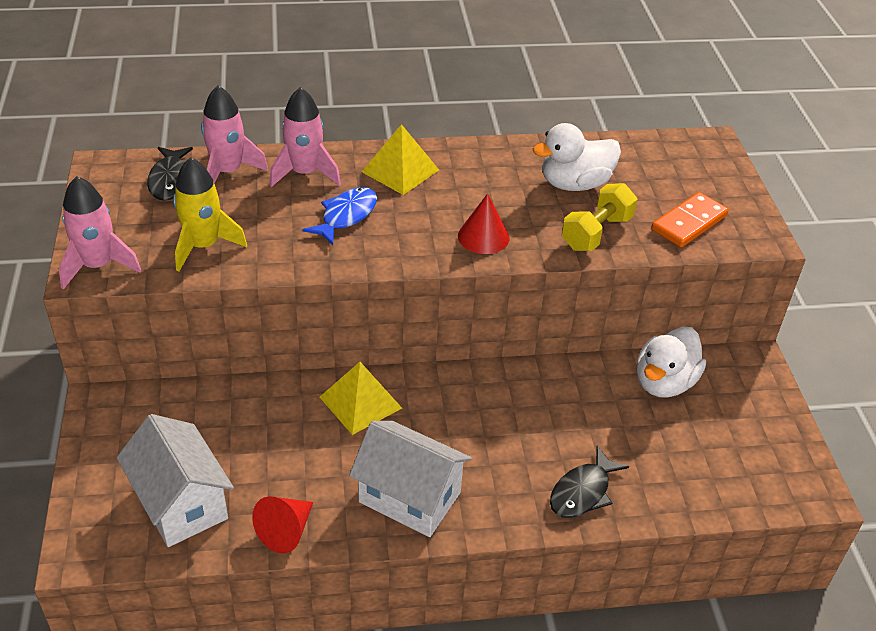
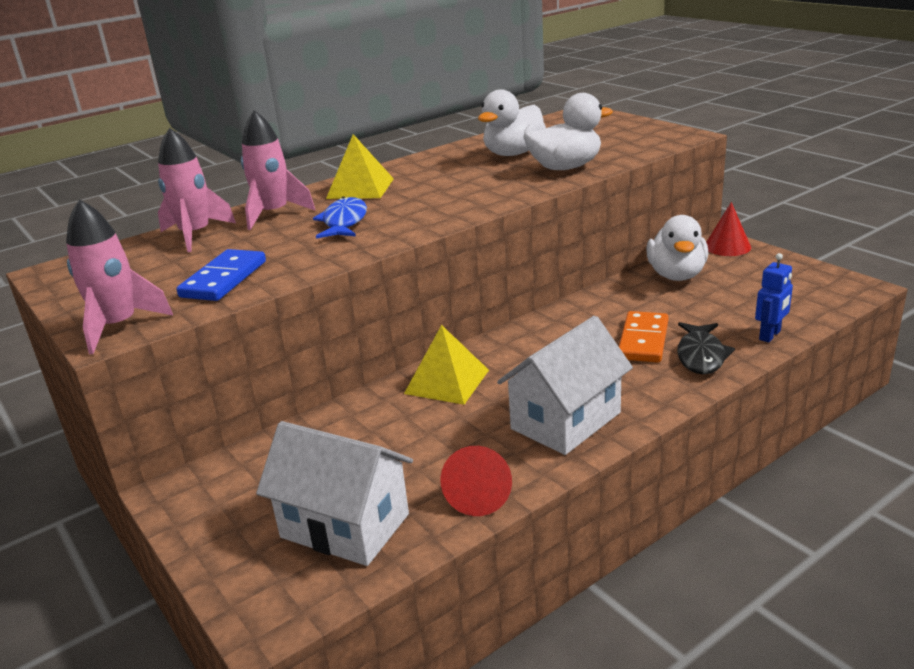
camera: 25 degrees left, 15 degrees down
black fish [147,147,193,201] -> none
yellow rocket [173,157,247,272] -> blue domino [176,249,266,301]
white house [349,421,472,537] -> white house turned 45 degrees counterclockwise [497,316,633,455]
red cone [458,193,510,254] -> red cone moved to [706,202,751,256]
yellow dumbbell [562,183,637,251] -> white duck [524,93,613,170]
orange domino [651,192,729,247] -> orange domino moved to [619,311,669,363]
none -> blue robot [755,253,793,342]

